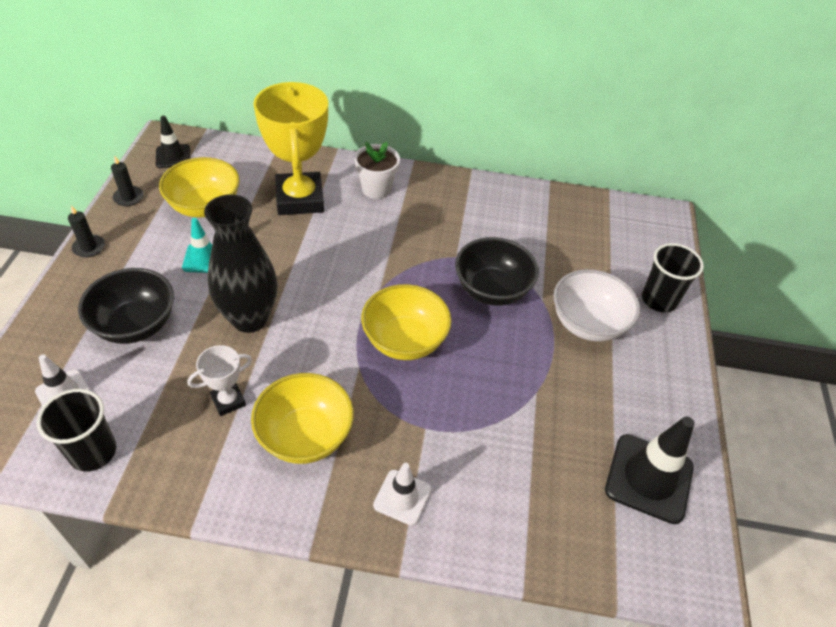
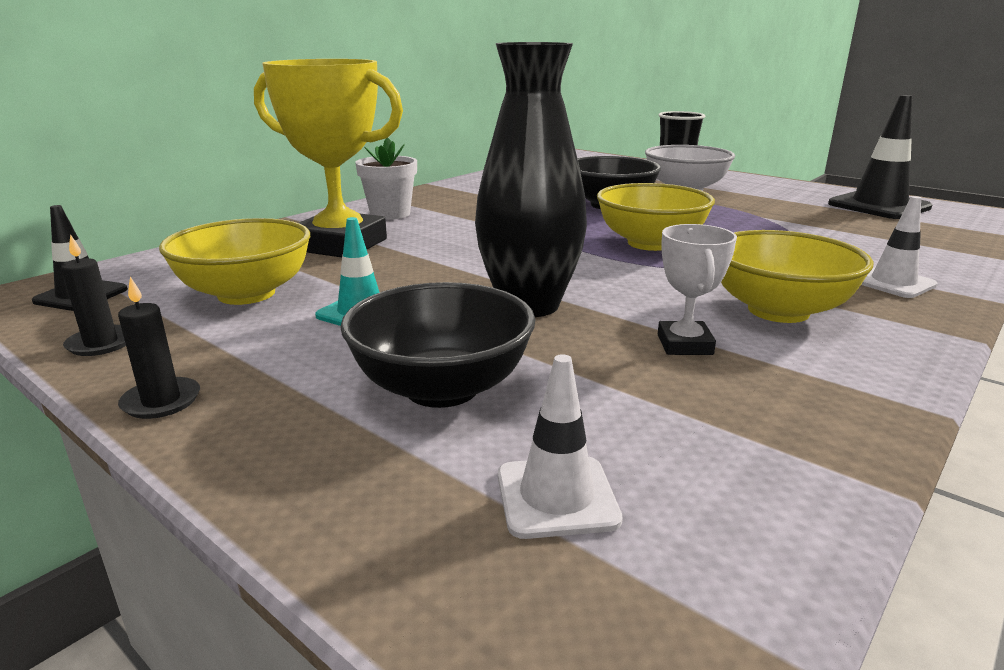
camera: 55 degrees left, 25 degrees down
black cup [37,389,116,472] -> none

